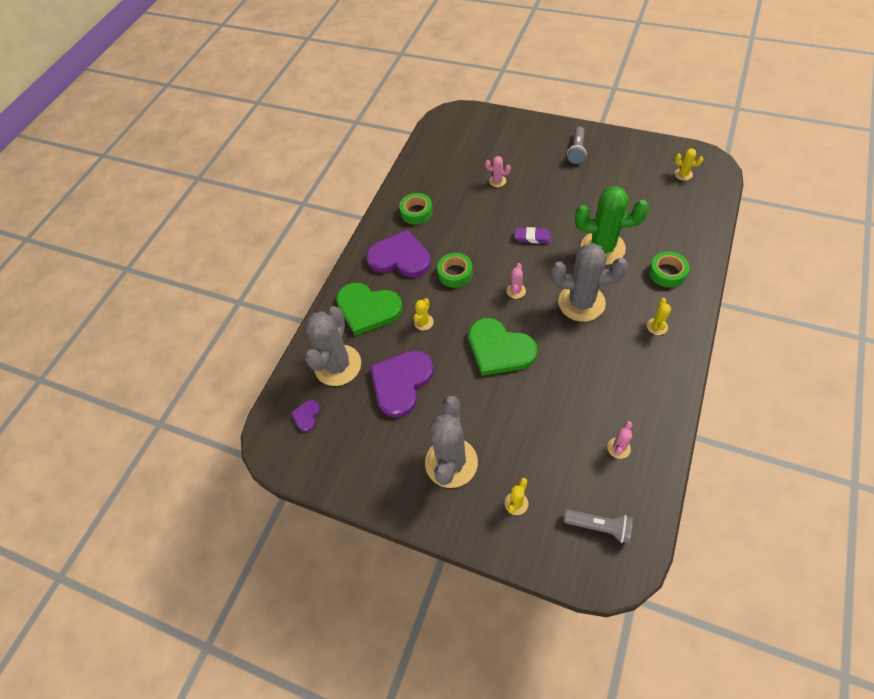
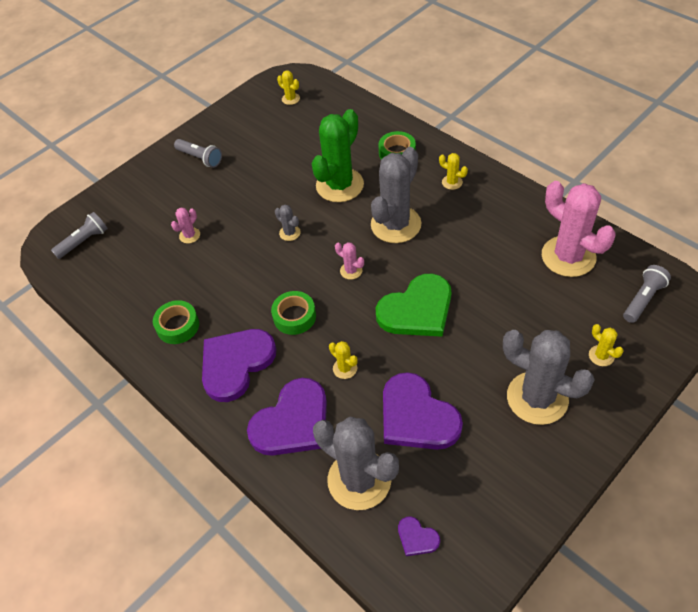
camera: 70 degrees left, 5 degrees down
green heart [336,283,403,336] -> purple heart [247,378,327,456]
purple eraser [515,227,551,243] -> grey cactus [275,204,301,241]
pink cactus [607,421,632,459] -> pink cactus [542,181,615,277], size x2.34
yellow cactus [675,148,703,181] -> yellow cactus turned 75 degrees clockwise [277,70,300,105]
none -> grey flashlight [51,212,108,259]

